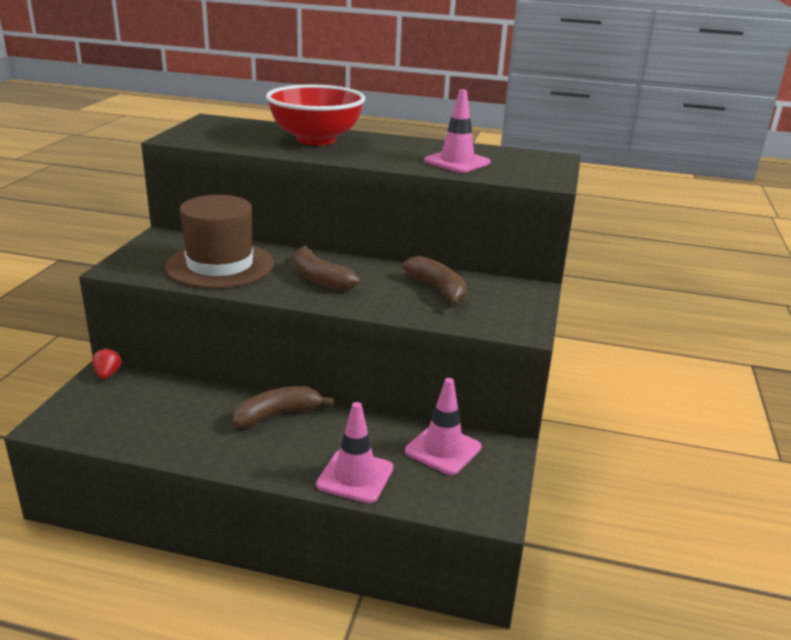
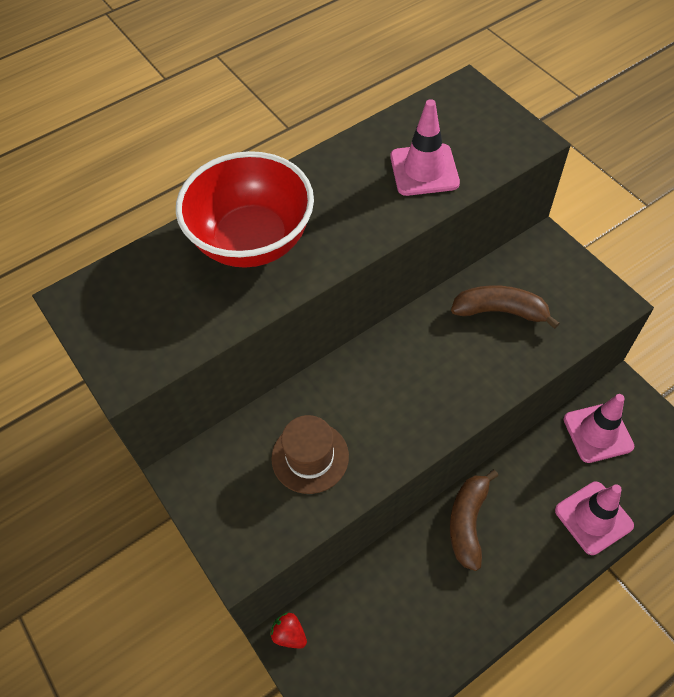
camera: 45 degrees left, 30 degrees up
brown hat [165,195,274,289] -> brown hat [271,415,349,494], size x0.59
brown banana [293,246,359,291] -> none

